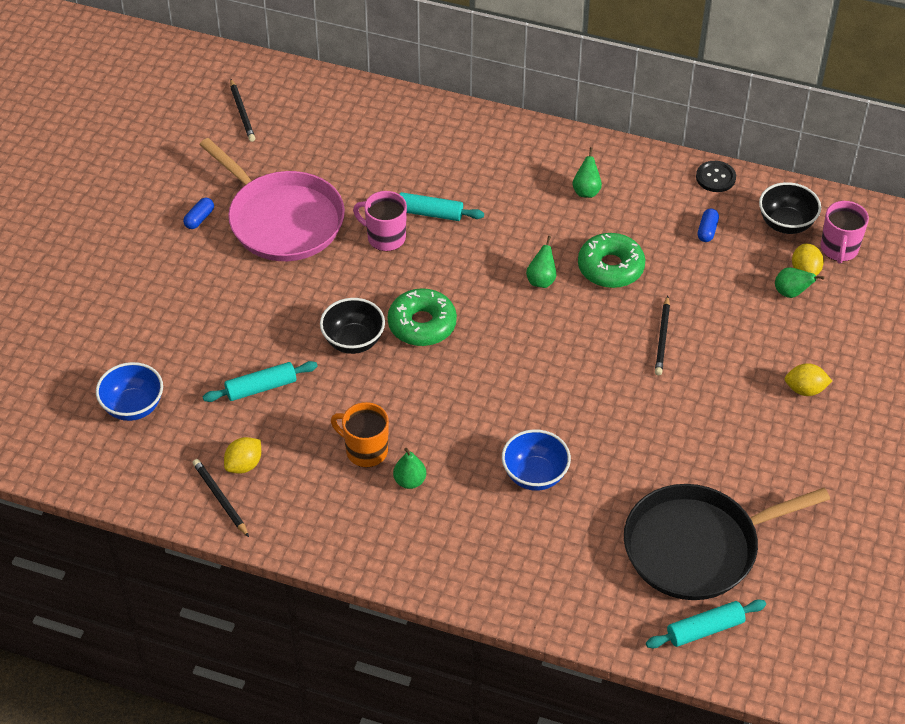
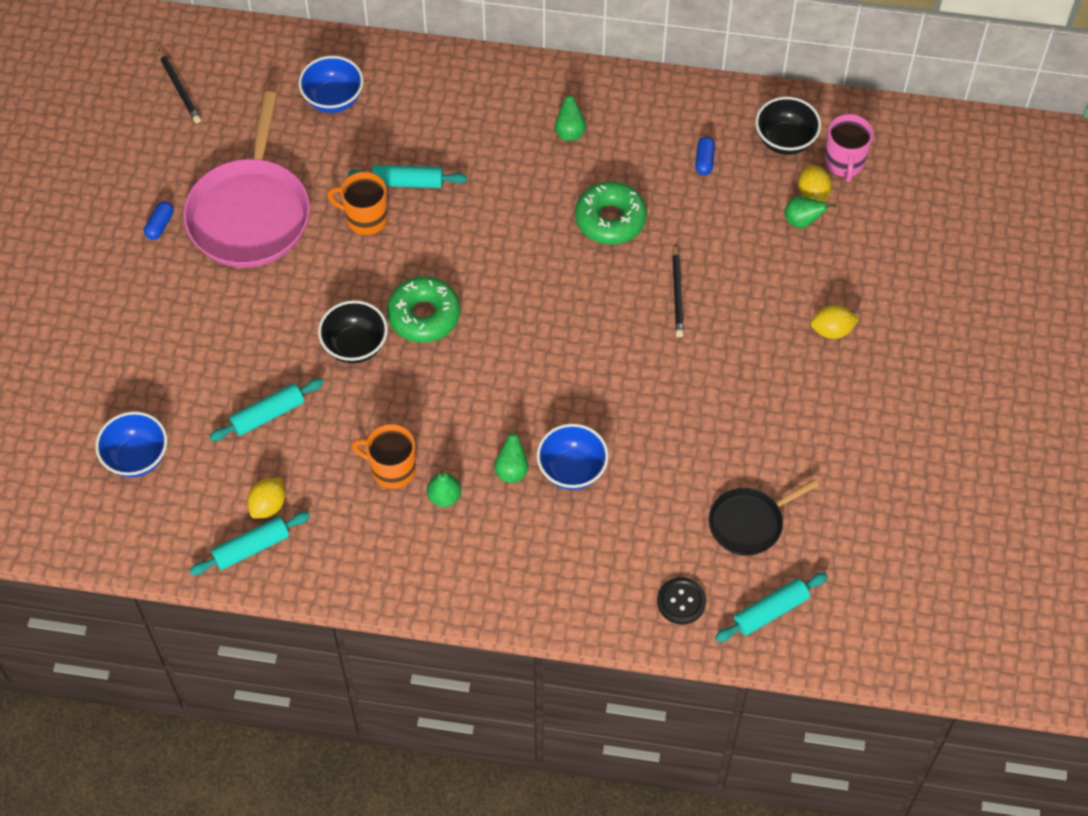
camera: 10 degrees left, 10 degrees up
black pencil [193,459,249,537] -> turquoise rolling pin [189,512,310,575]
pink pan [199,138,345,261] -> pink pan turned 60 degrees clockwise [183,91,310,268]
pink mug [353,191,407,251] -> orange mug [327,172,388,235]
green pear [526,236,556,288] -> green pear moved to [494,423,529,483]
black pan [624,484,830,600] -> black pan [709,479,818,556], size x0.54
black button [696,161,736,192] -> black button moved to [657,577,706,624]
none -> blue bowl [299,56,363,113]

